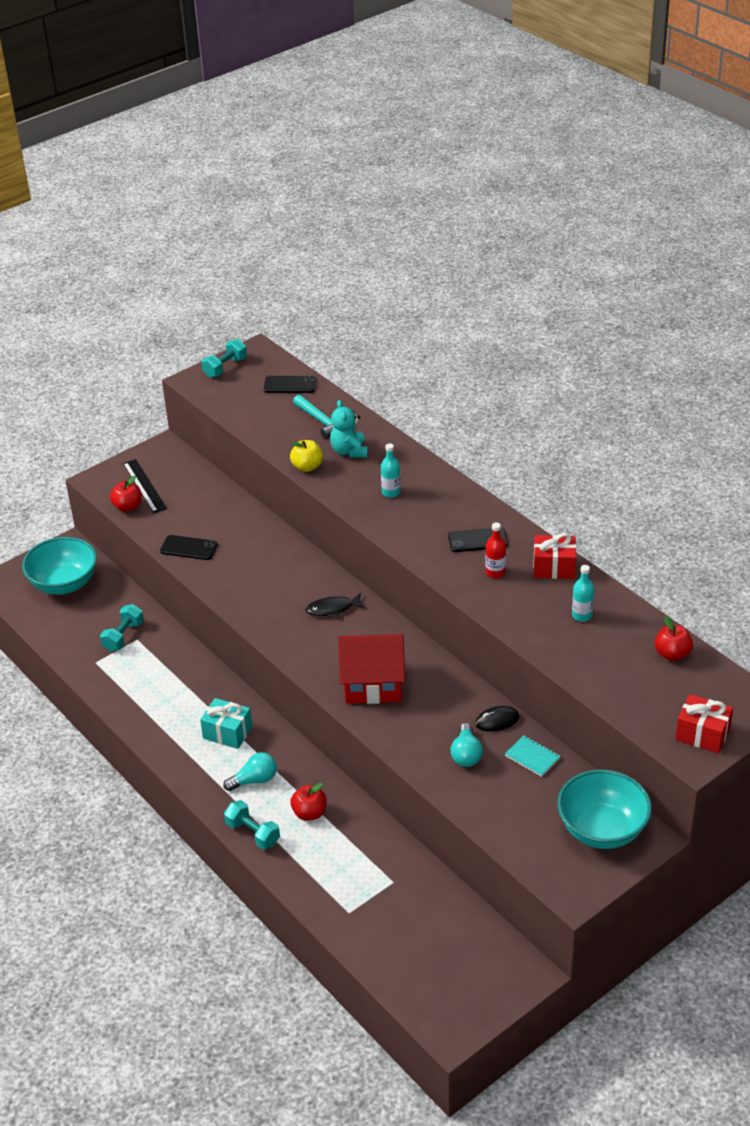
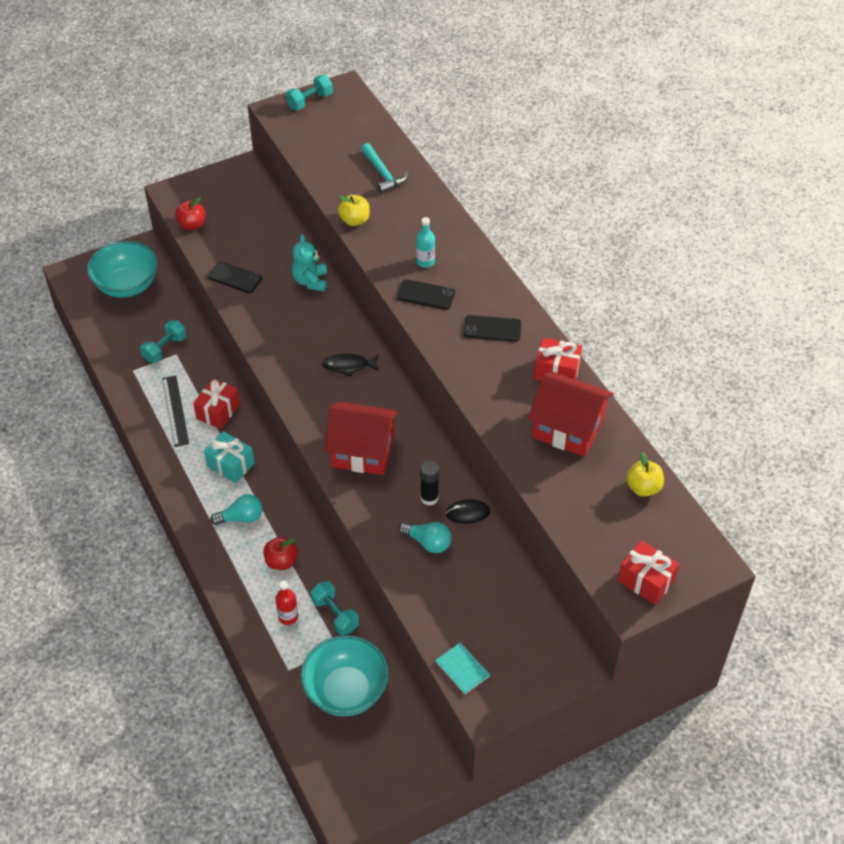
camera: 10 degrees right, 10 degrees up
black ruler [123,459,167,513] -> black ruler moved to [162,376,189,447]
turquoise dumbbell [224,800,280,849] -> turquoise dumbbell moved to [311,581,359,635]
black phone [264,376,316,393] -> black phone moved to [397,279,455,310]
turquoise teddy bear [330,400,368,458] -> turquoise teddy bear moved to [292,234,327,291]
turquoise light bulb [451,723,483,767] -> turquoise light bulb turned 75 degrees counterclockwise [399,522,452,553]
red bottle [485,523,506,578] -> red bottle moved to [275,581,298,625]
turquoise notebook [505,735,560,777] -> turquoise notebook moved to [435,642,490,694]
turquoise bowl [557,770,652,849] -> turquoise bowl moved to [301,635,389,716]
turquoise bottle [572,565,595,621] -> red house [528,372,614,457]
red apple [655,616,693,661] -> yellow apple [626,452,664,497]
none -> red gift [193,378,240,429]
none -> black glue stick [420,461,439,505]

